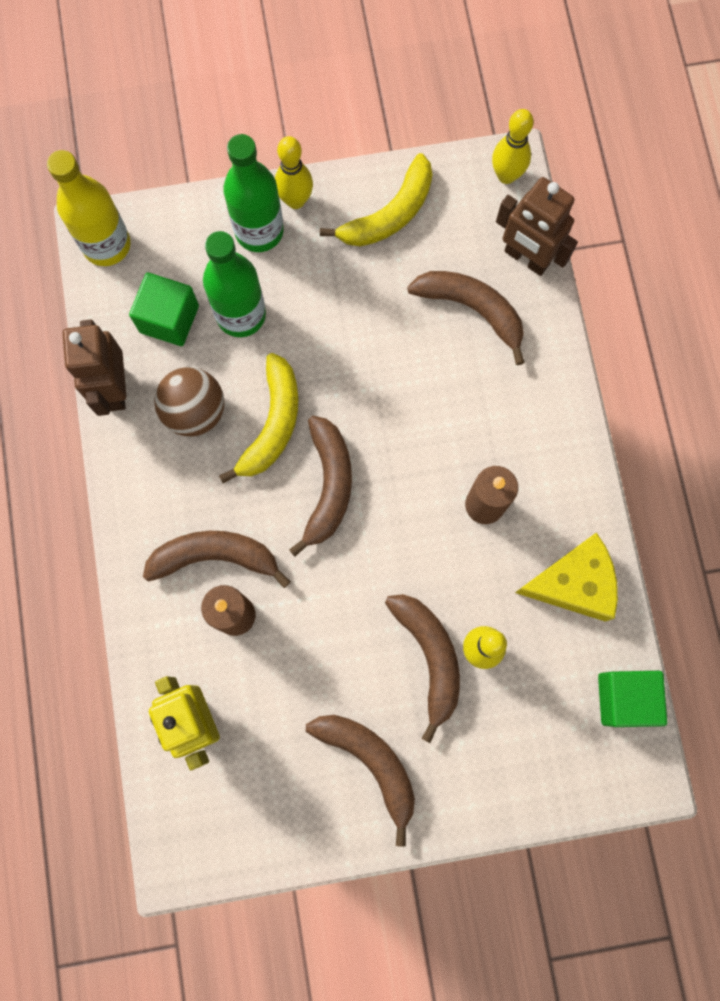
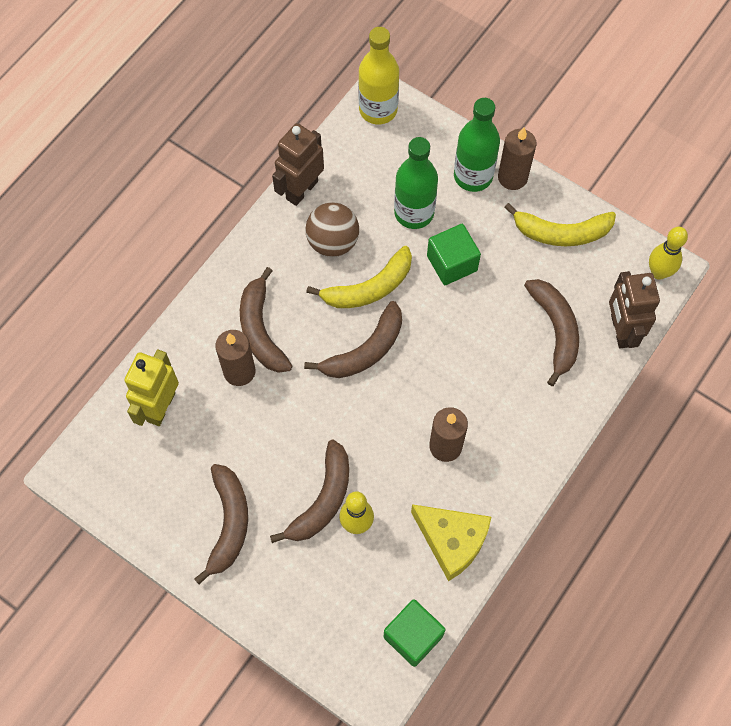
camera: 45 degrees right, 10 degrees down
green cube [129,273,199,346] -> green cube moved to [427,224,481,285]
brown banana [143,531,291,588] -> brown banana turned 150 degrees counterclockwise [240,267,292,373]
yellow bowling pin [275,136,313,209] -> brown candle [498,127,537,190]

